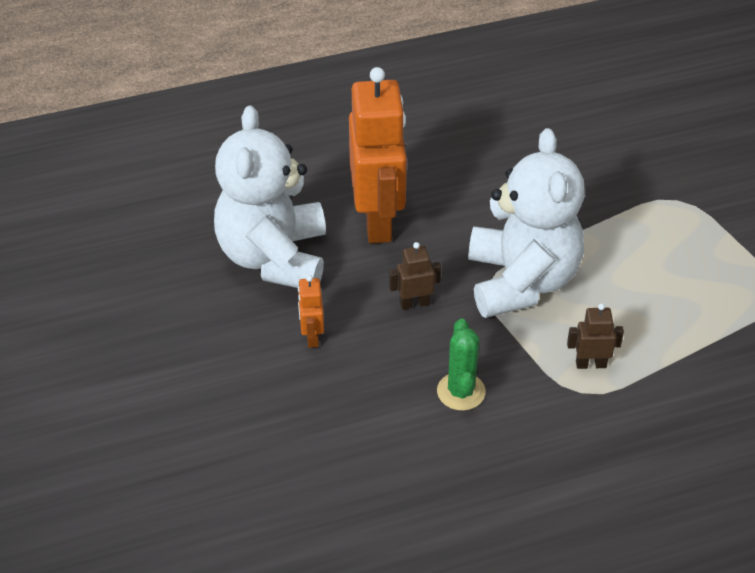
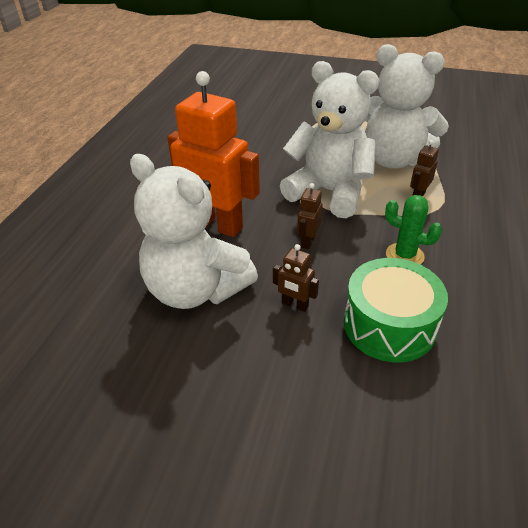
camera: 55 degrees left, 5 degrees down
orange robot [298,275,324,348] -> brown robot [273,244,319,312]
none -> green drum [344,258,448,363]
none -> white teddy bear [365,44,449,169]

